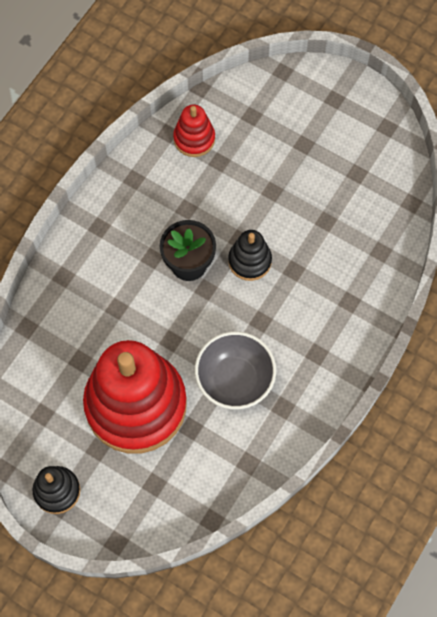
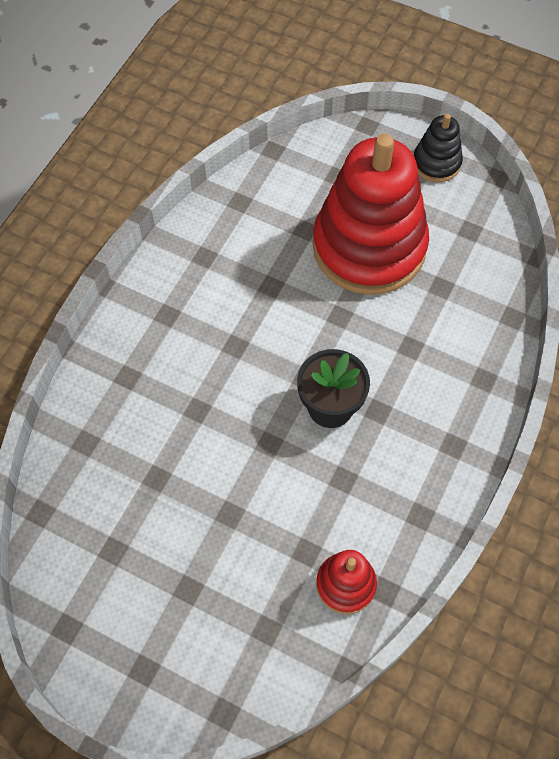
camera: 175 degrees right, 5 degrees down
grey bowl [195,331,276,409] -> none
black stacking toy [228,230,272,281] -> none

